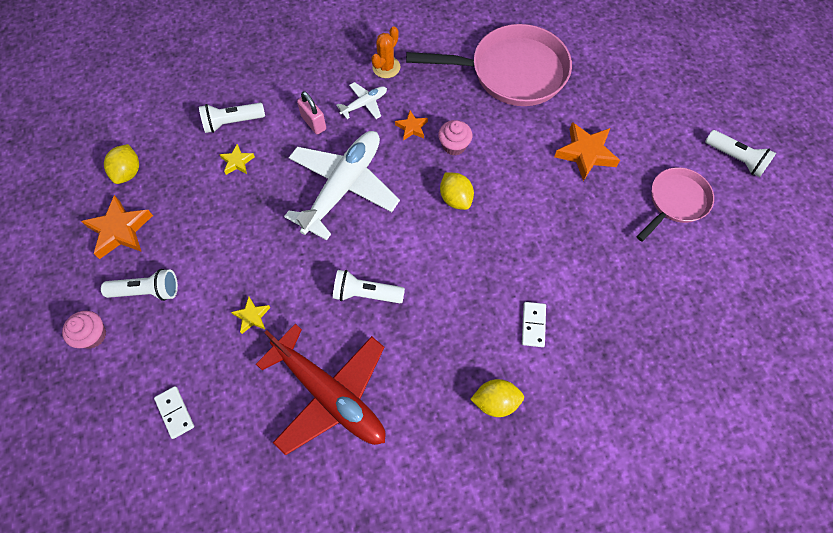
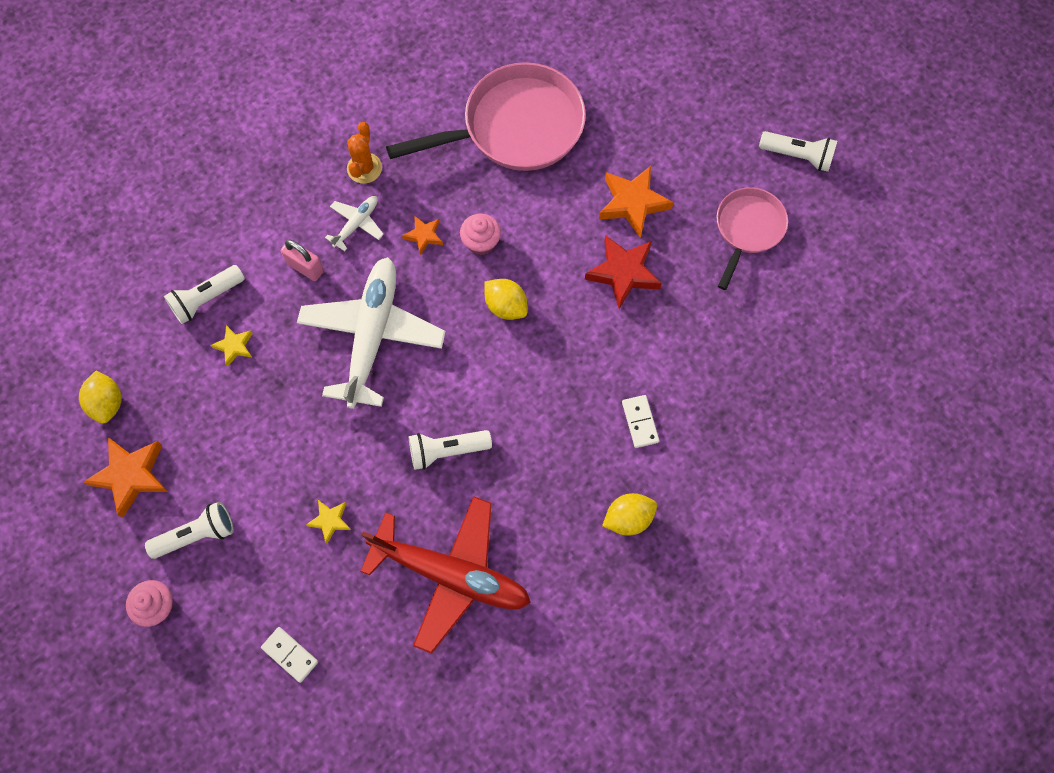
camera: 20 degrees left, 5 degrees up
none -> red star [585,235,662,309]

